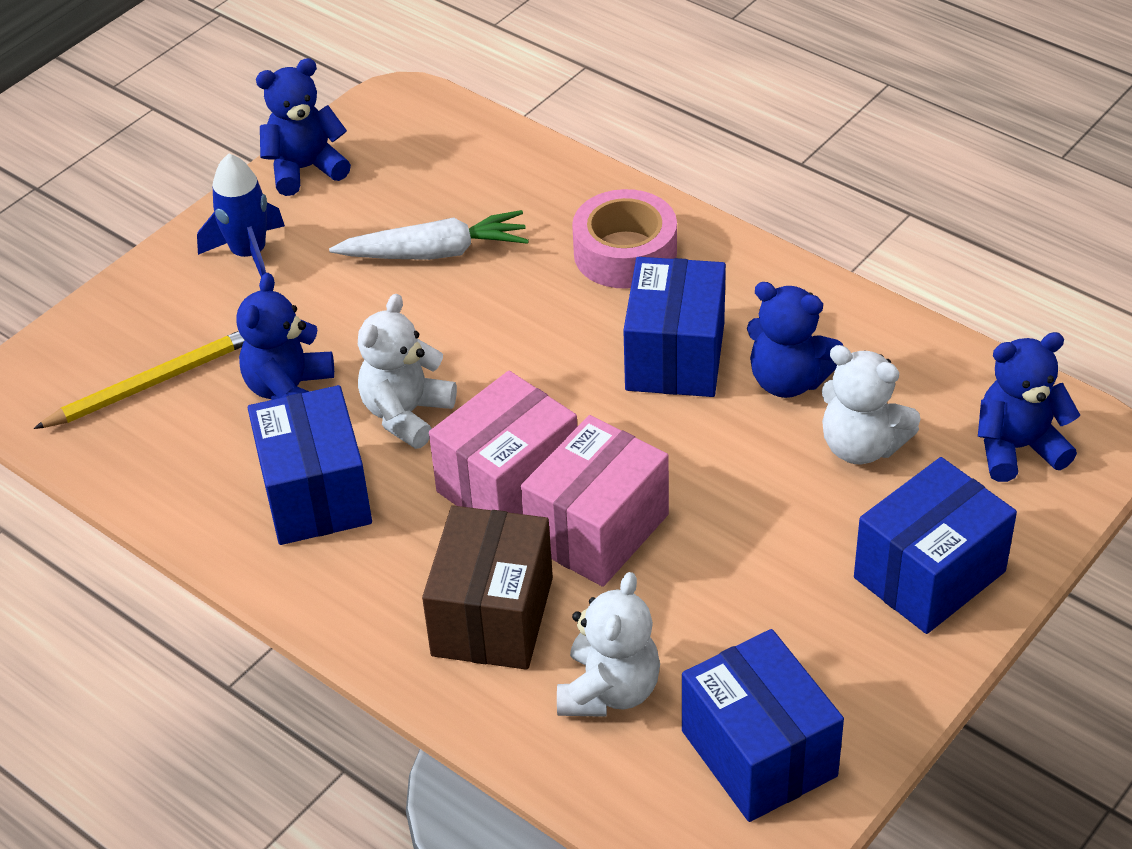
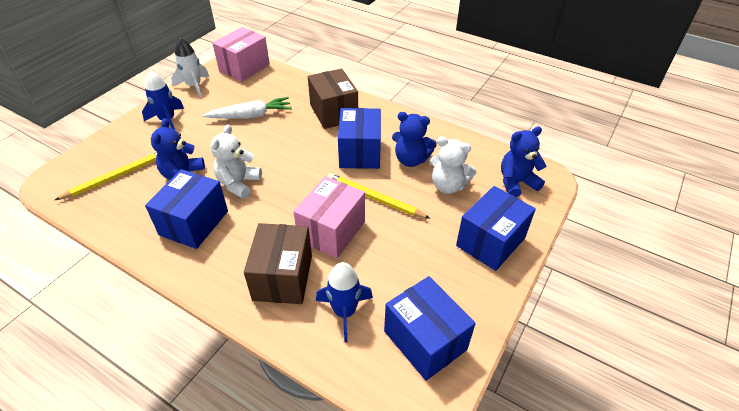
camera: 10 degrees left, 0 degrees up
blue box [248,385,372,545] -> blue box turned 45 degrees clockwise [145,169,228,249]
blue teddy bear [256,58,351,196] -> white rocket [171,38,210,98]
pink box [429,371,577,514] -> pink box moved to [212,27,270,82]
white teddy bear [557,572,660,717] -> blue rocket [316,262,373,342]
pink tape [572,189,677,289] -> brown box [308,68,358,129]
none -> yellow pencil [328,173,431,219]

